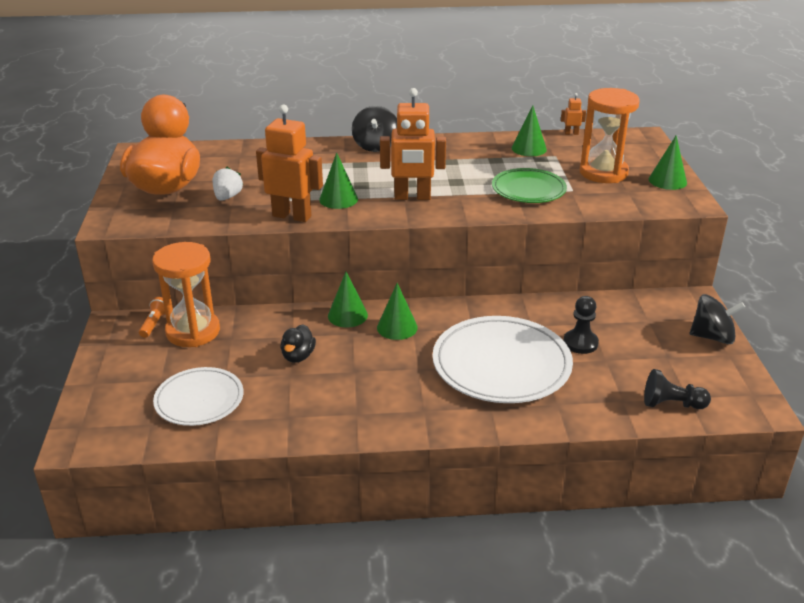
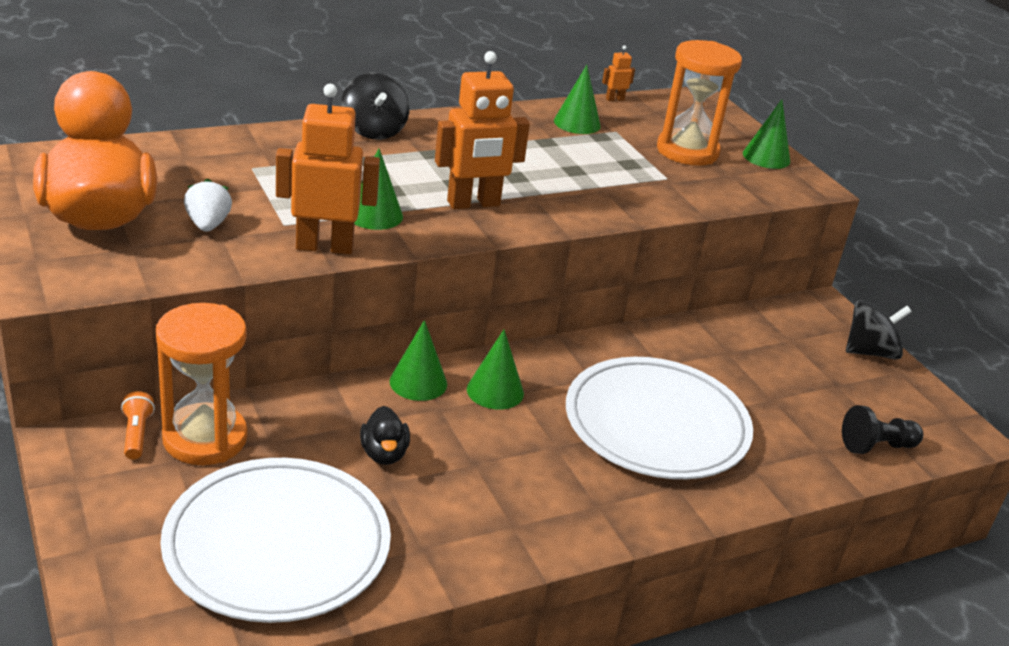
camera: 25 degrees left, 0 degrees up
white plate [153,367,244,426] -> white plate [160,458,391,623], size x1.65
green plate [492,168,567,203] -> none
black pawn [563,296,599,354] -> none

